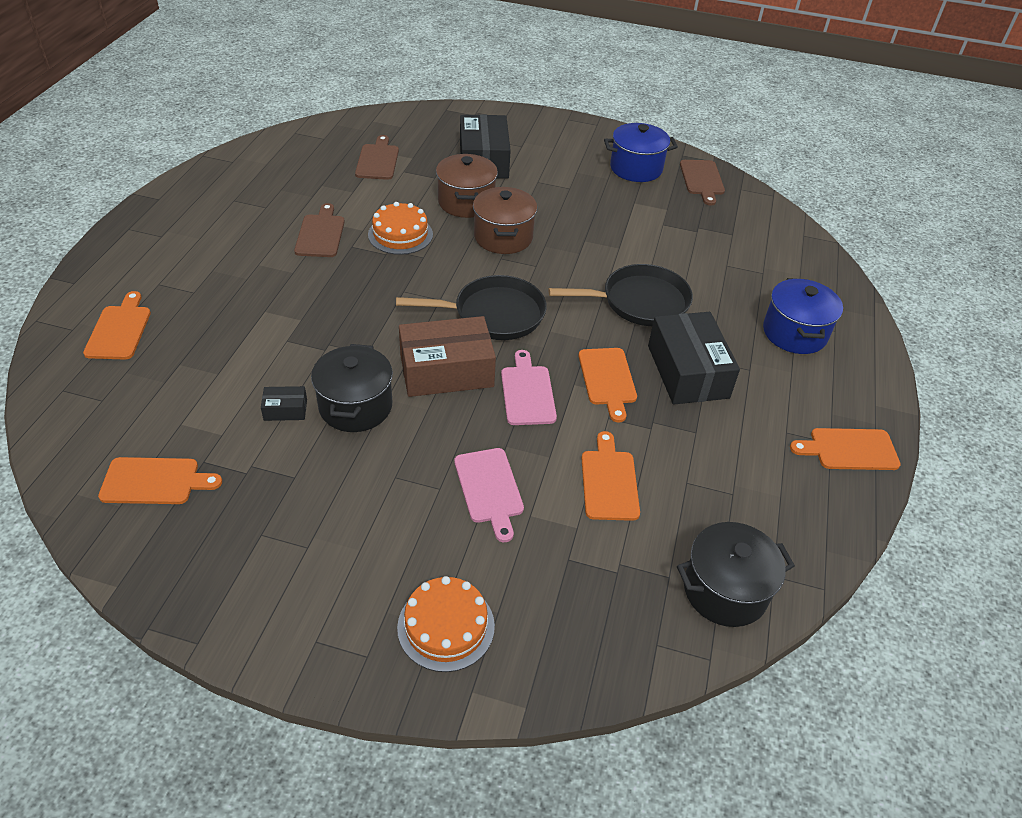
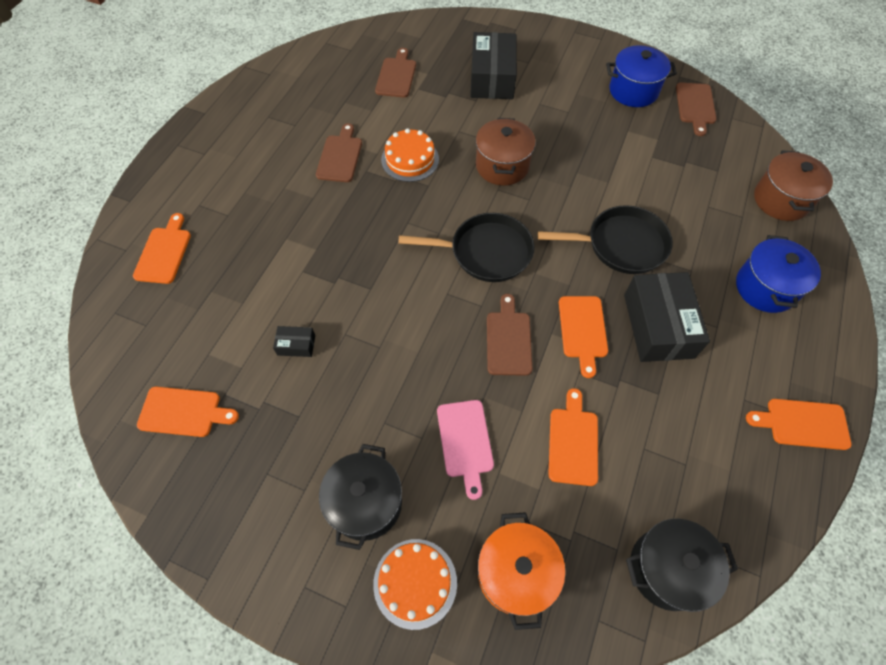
camera: 10 degrees right, 15 degrees up
black pot [311,344,393,432] -> black pot moved to [319,444,402,550]
brown box [399,316,496,397] -> none
brown pot [436,154,498,218] -> brown pot moved to [754,150,833,221]
pink cutting board [501,350,557,425] -> brown cutting board [487,294,532,376]
none -> orange pot [478,512,565,630]

